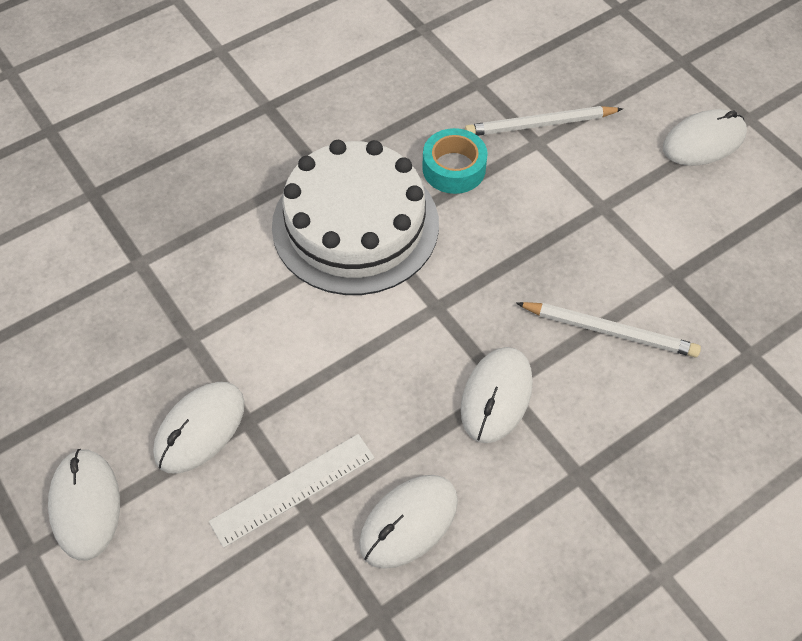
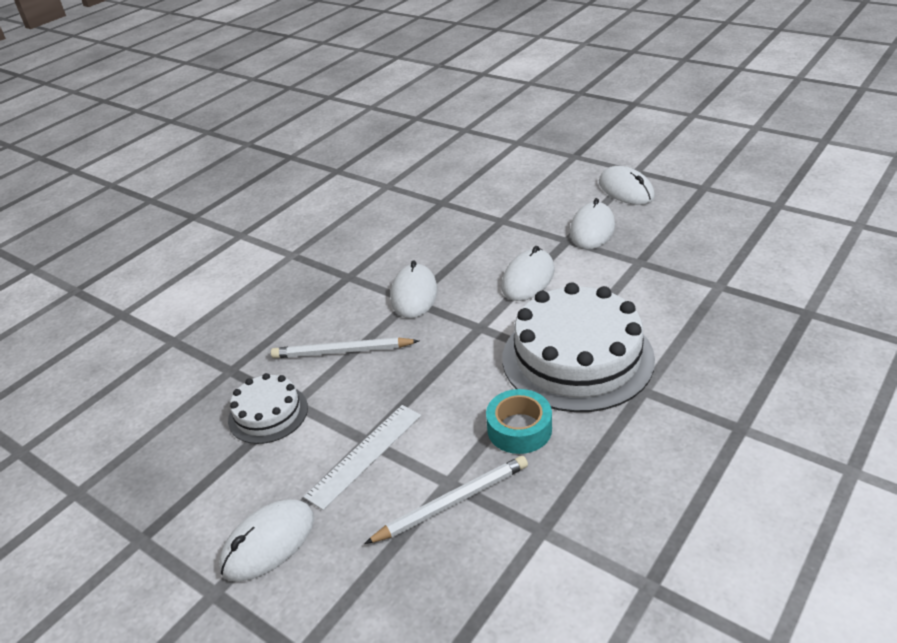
camera: 165 degrees right, 20 degrees down
white ruler [209,434,374,548] -> white ruler moved to [303,405,421,510]
white mouse [359,475,458,569] -> white mouse moved to [502,246,555,301]
none -> white cake [228,373,308,444]

